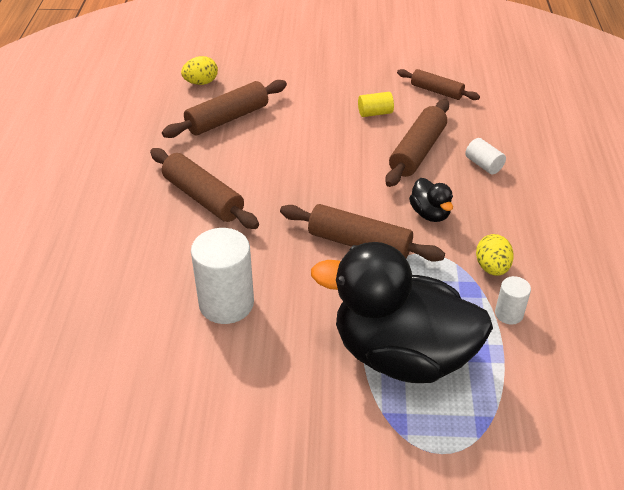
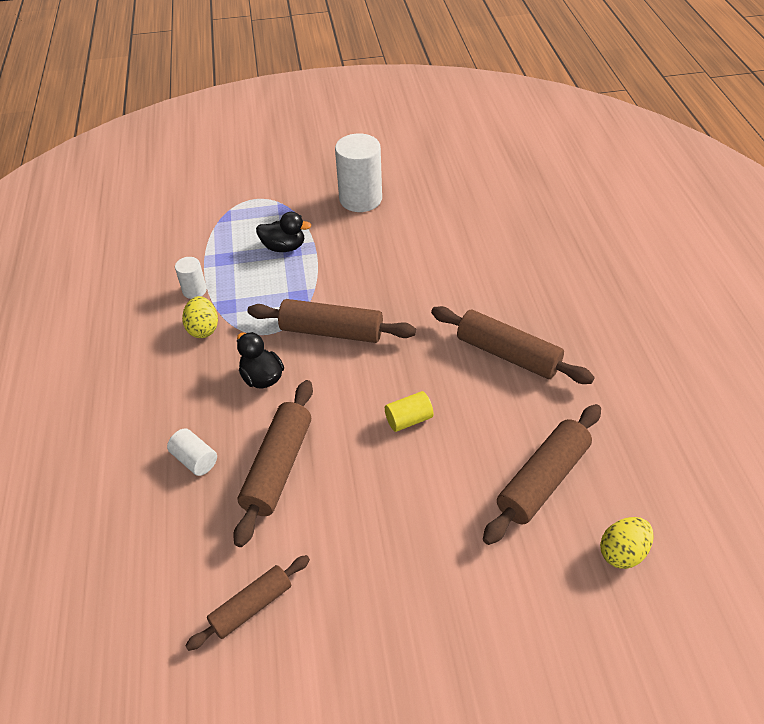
camera: 170 degrees right, 5 degrees up
white cylinder [191,228,254,324] -> white cylinder moved to [335,133,382,212]
black duck [311,242,493,383] -> black duck [256,212,311,252], size x0.41
yellow cylinder [358,92,394,117] -> yellow cylinder moved to [385,391,434,432]
brown rolling pin [397,69,480,100] -> brown rolling pin turned 60 degrees counterclockwise [185,555,310,651]

